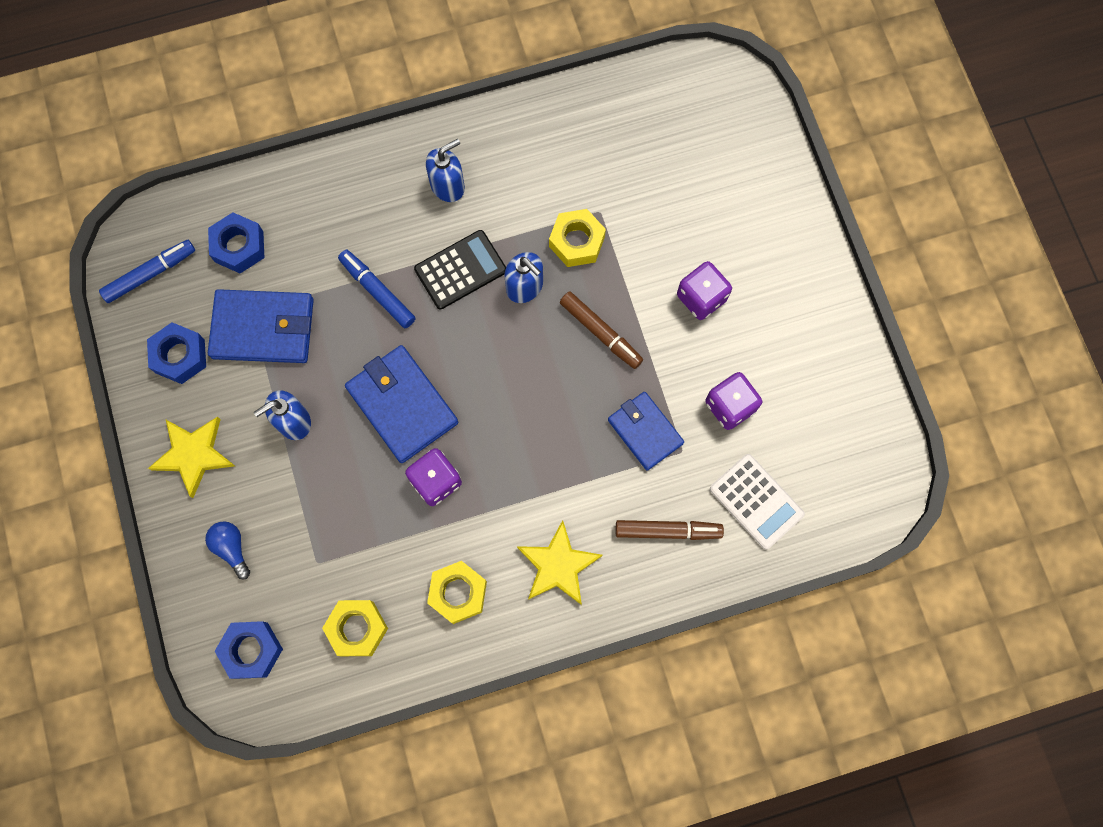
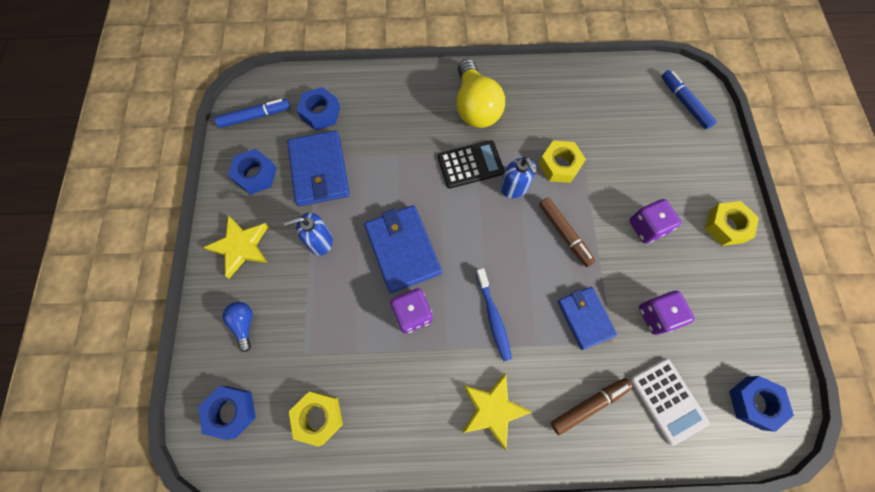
camera: 15 degrees right, 5 degrees down
blue wallet [208,289,314,363] -> blue wallet turned 60 degrees clockwise [287,131,350,206]
blue marker [338,250,416,328] -> blue marker moved to [662,70,716,129]
blue soap dispenser [426,139,465,202] -> yellow light bulb [456,59,505,128]
yellow nut [427,561,487,624] -> yellow nut moved to [705,201,759,246]
brown marker [616,520,724,540] -> brown marker turned 45 degrees counterclockwise [551,378,633,435]
none -> blue toothbrush [476,268,512,361]
none -> blue nut [729,376,794,432]

